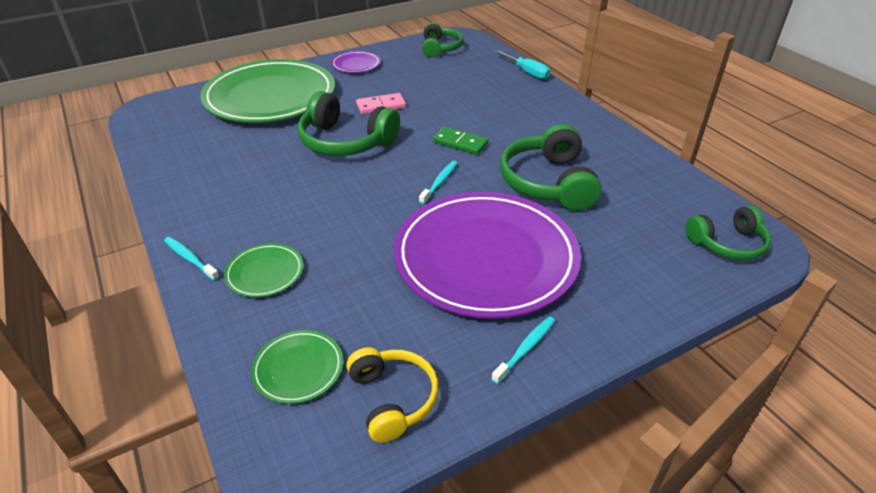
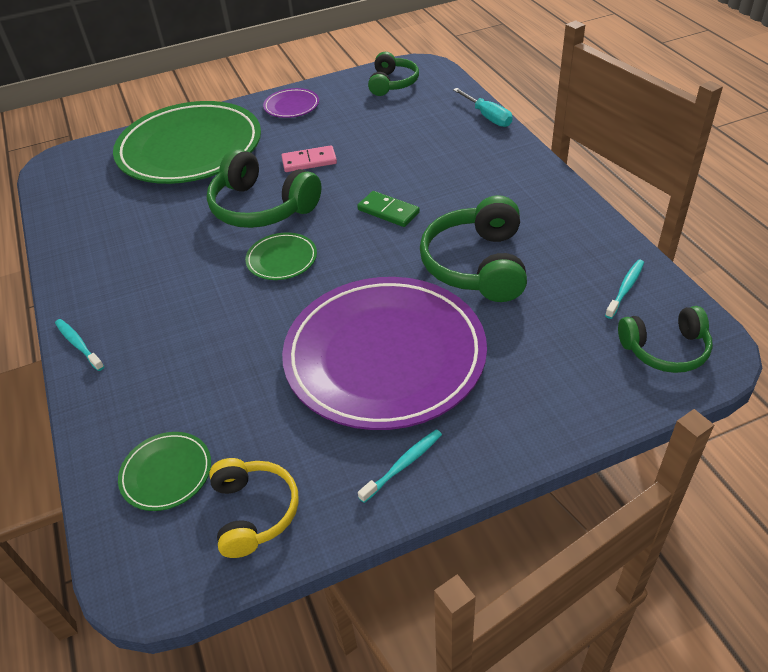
camera: 10 degrees right, 5 degrees up
green plate [224,243,303,297] -> green plate moved to [245,232,317,280]
turquoise toothbrush [419,161,457,204] -> turquoise toothbrush moved to [605,260,644,319]

